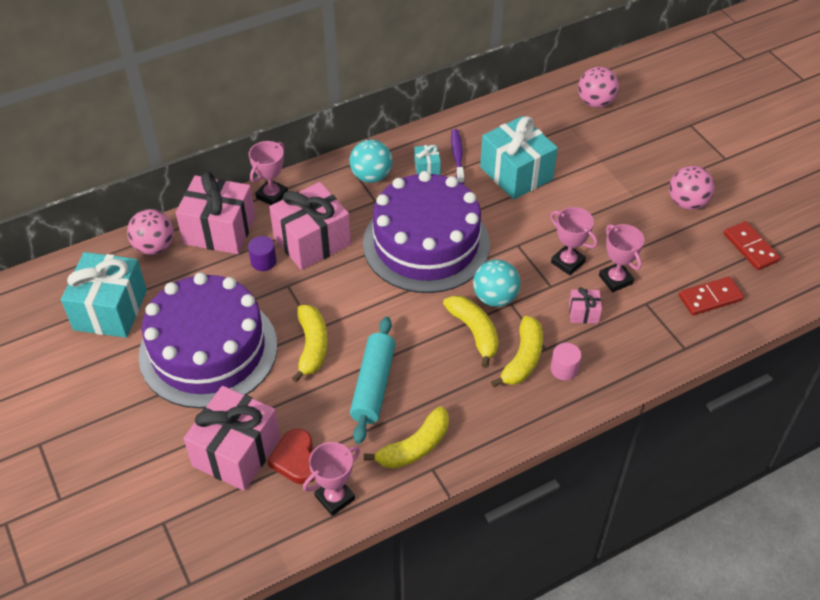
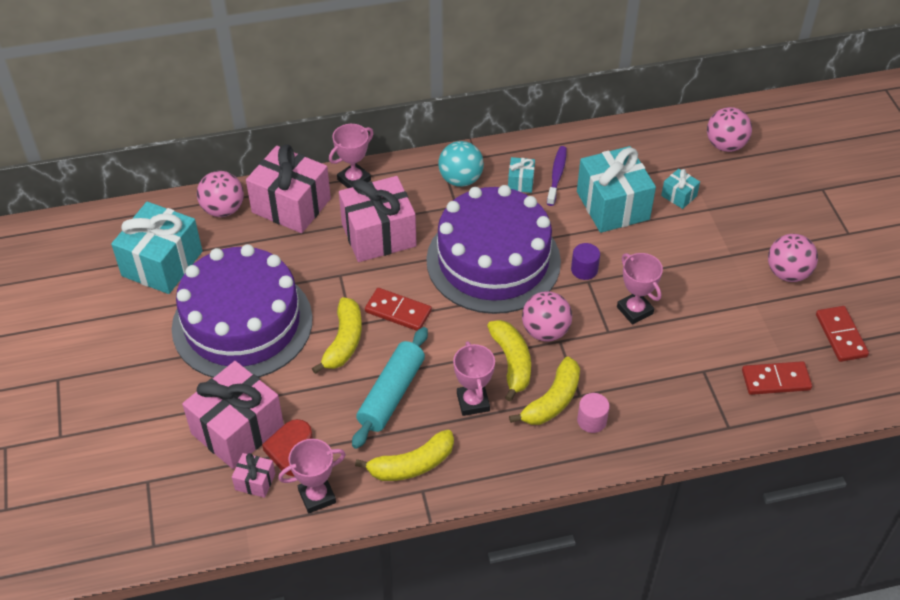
camera: 15 degrees right, 0 degrees up
purple cylinder [248,236,276,271] -> purple cylinder moved to [571,243,600,280]
turquoise ball [473,259,520,307] -> pink ball [522,291,572,342]
pink gift [569,287,602,323] -> pink gift moved to [232,453,275,498]
pink trophy [599,224,644,292] -> pink trophy moved to [453,341,495,416]
none -> red domino [365,288,432,331]
none -> turquoise gift [661,169,700,209]

